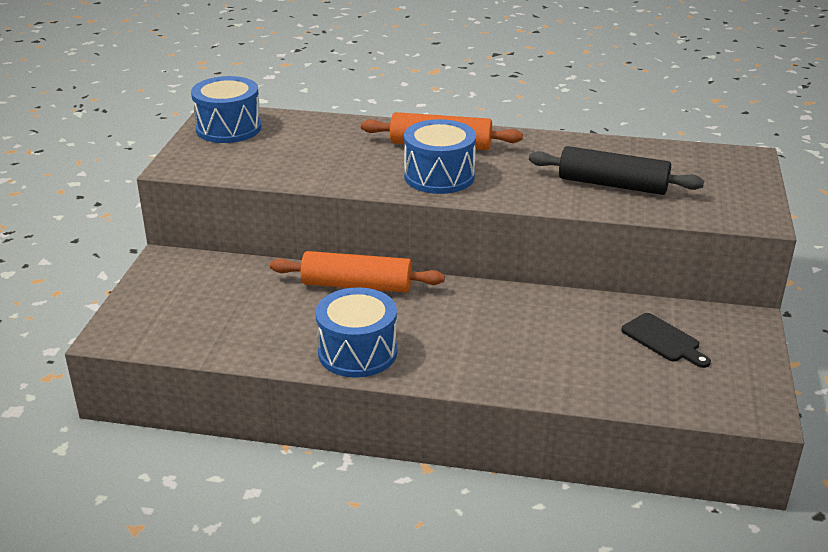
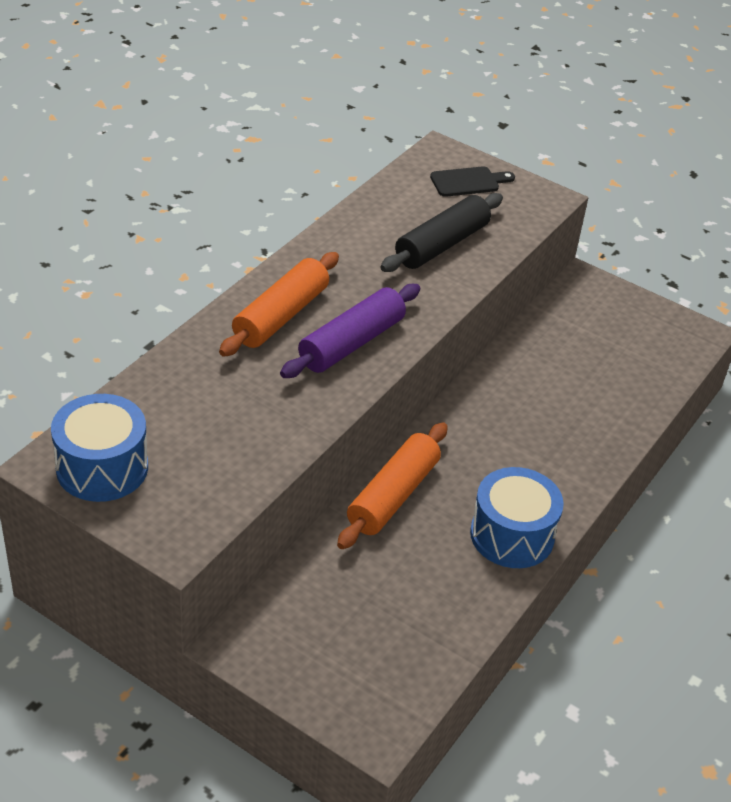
camera: 70 degrees left, 10 degrees up
blue drum [404,119,476,194] -> purple rolling pin [280,284,420,378]
black cutting board [621,313,711,368] -> black cutting board moved to [430,166,515,197]

